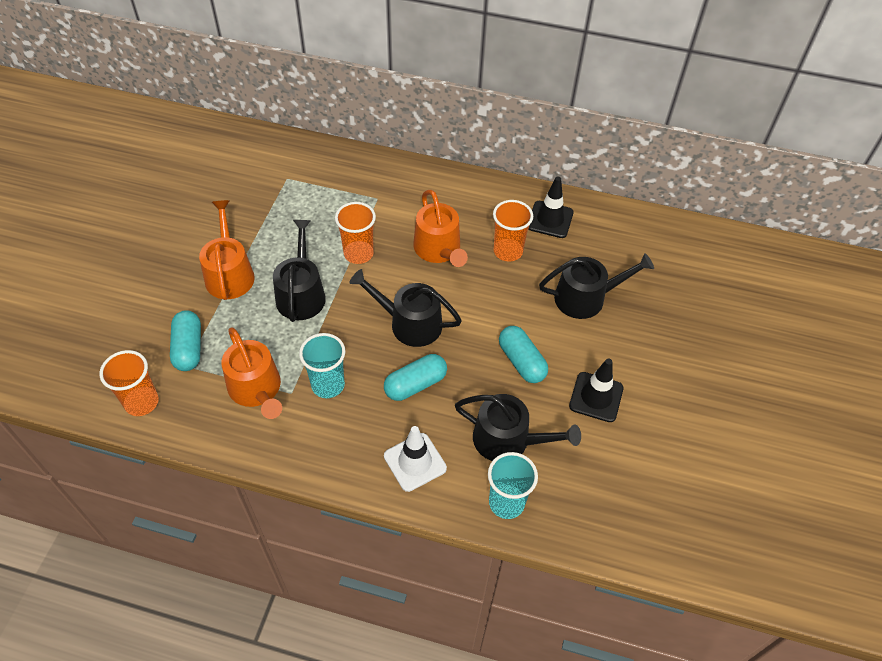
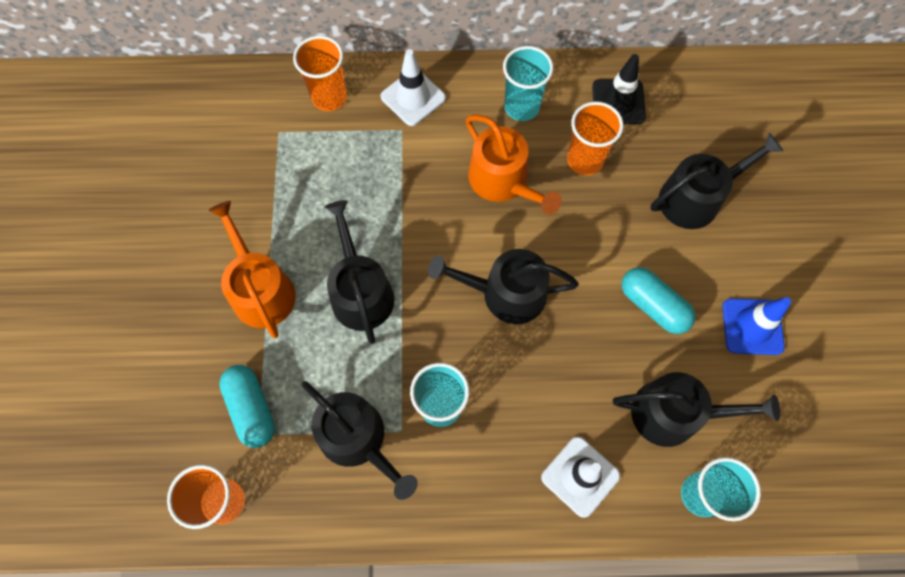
camera: 15 degrees left, 15 degrees up
orange watering can [222,328,282,419] -> black watering can [301,381,418,500]
orange cup [335,202,376,264] -> orange cup moved to [293,36,347,111]
turquoise capsule [384,354,447,401] -> none
black traffic cone [569,359,623,422] -> blue traffic cone [723,297,791,355]
none -> white traffic cone [380,49,446,126]
none -> turquoise cup [503,46,553,121]

